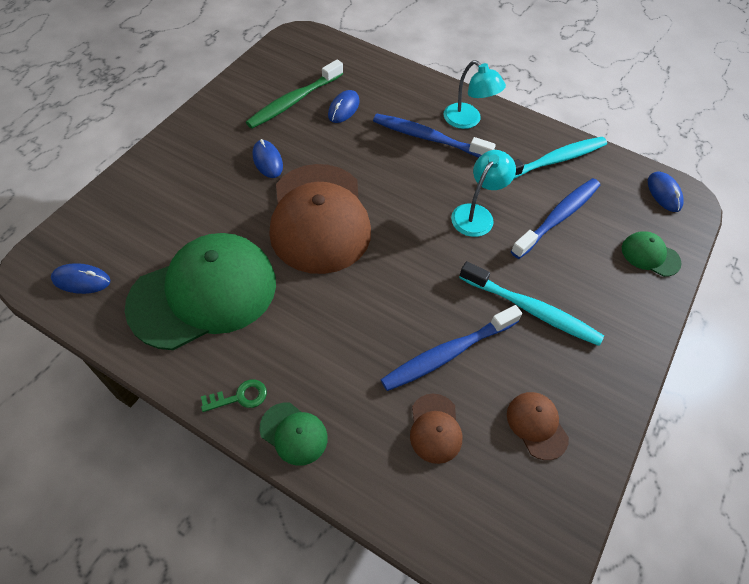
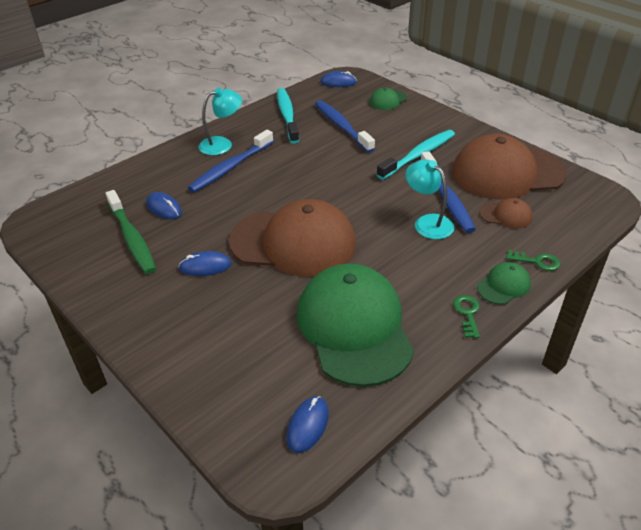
camera: 70 degrees left, 15 degrees down
turquoise lamp [451,150,516,237] -> turquoise lamp moved to [406,159,454,239]
brown cap [507,392,569,460] -> brown cap [452,134,567,200], size x2.36
none -> green key [506,250,560,271]

